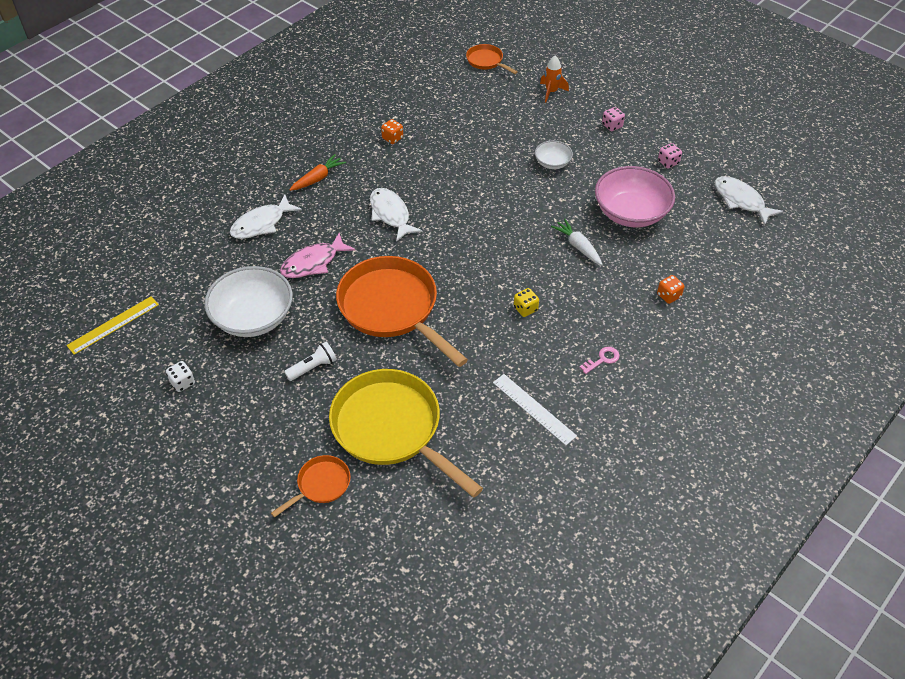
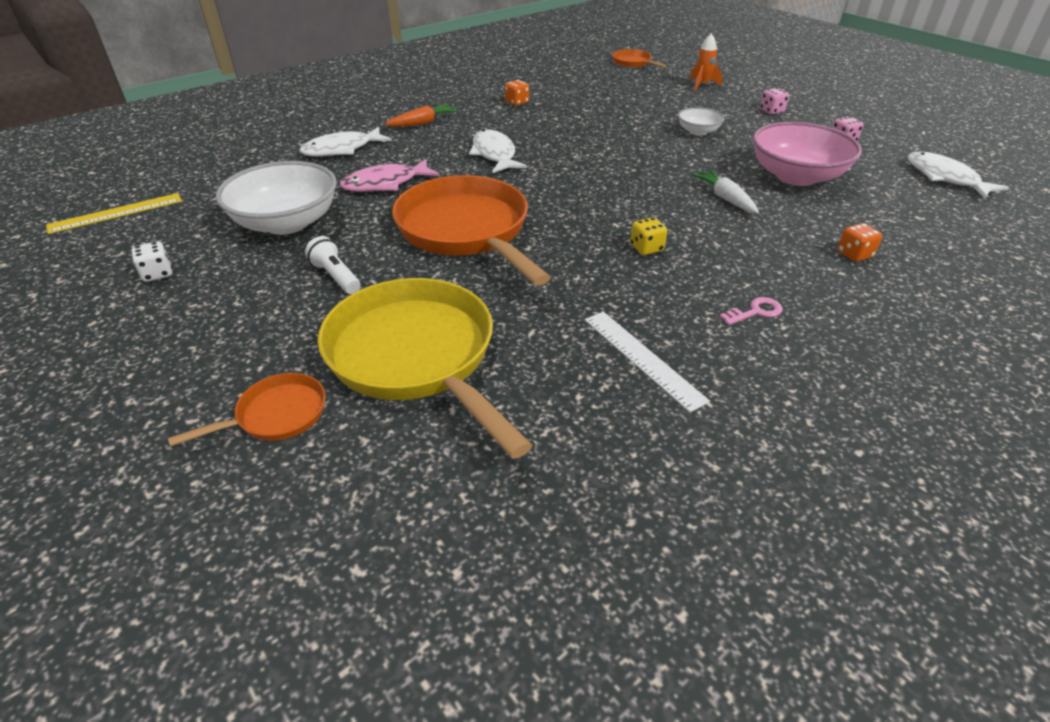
camera: 10 degrees right, 10 degrees down
white flashlight [284,342,337,381] -> white flashlight turned 105 degrees counterclockwise [305,236,360,294]

